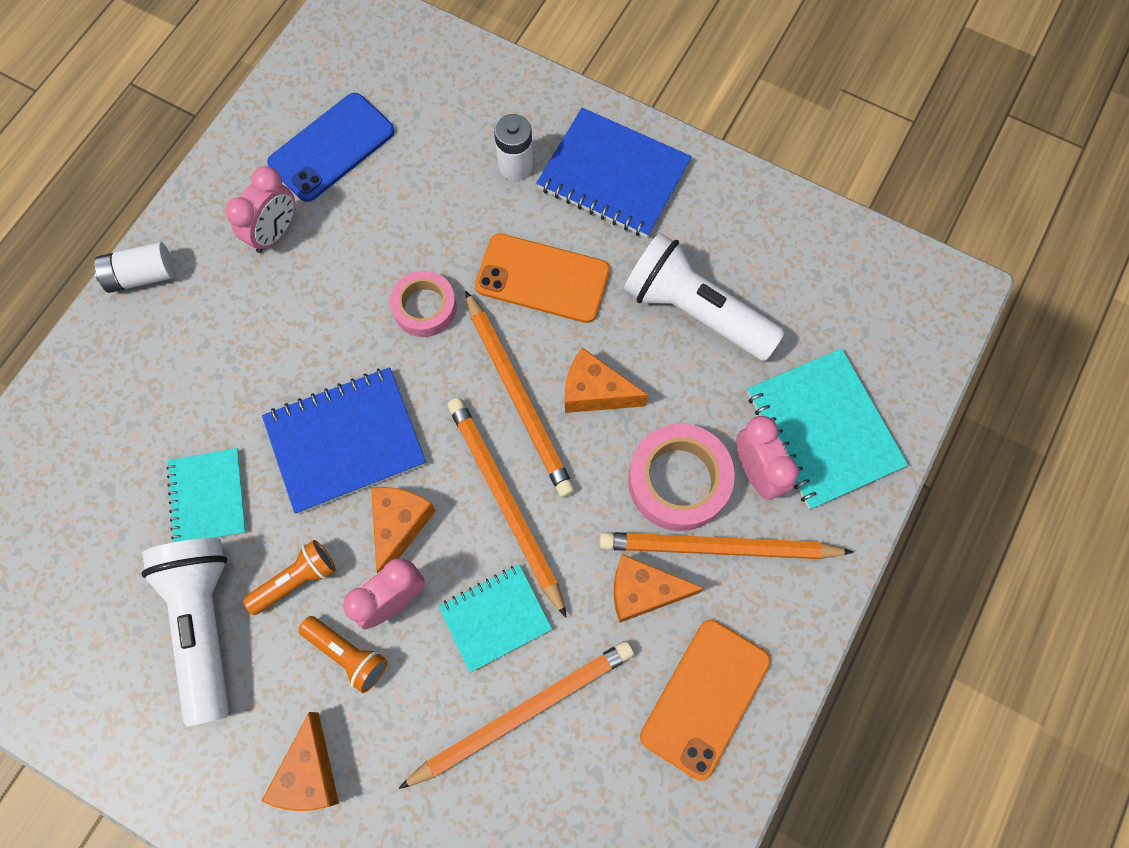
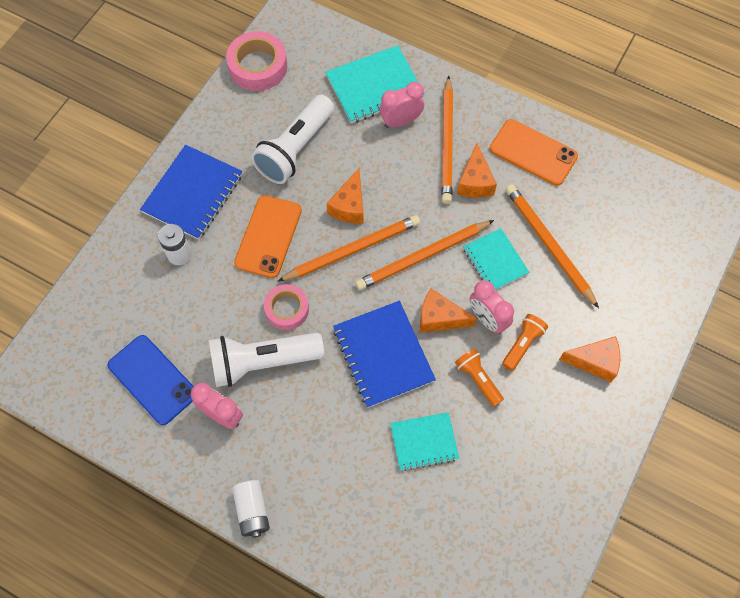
camera: 90 degrees left, 5 degrees down
white flashlight [142,538,229,727] -> white flashlight moved to [209,332,324,387]
pink tape [628,424,735,531] -> pink tape moved to [226,31,287,91]

